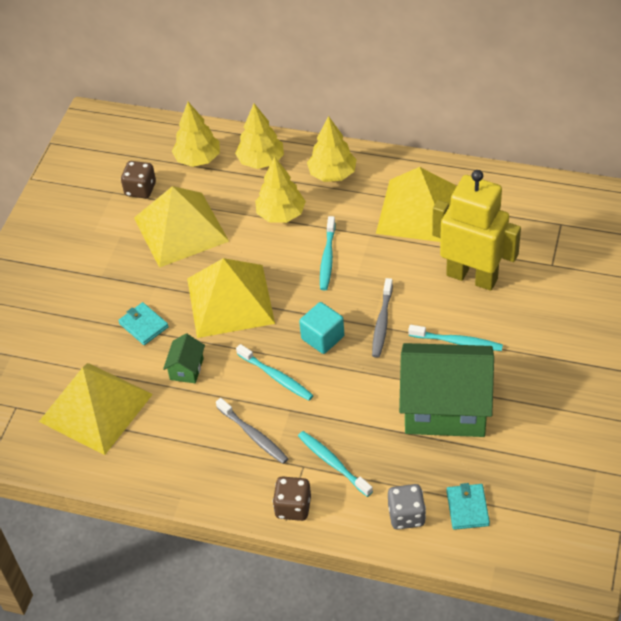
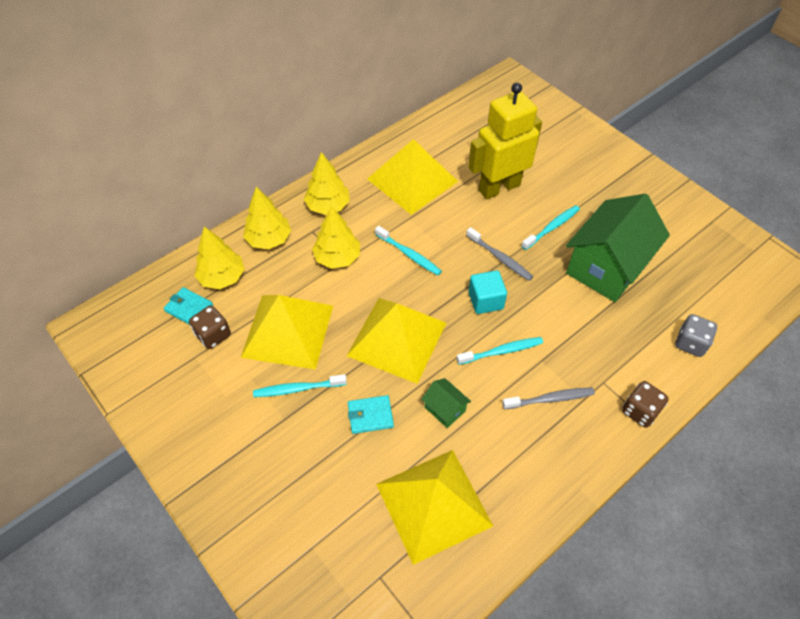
camera: 60 degrees left, 5 degrees up
turquoise toothbrush [298,431,373,497] -> turquoise toothbrush moved to [253,374,347,397]
turquoise wallet [446,483,490,530] -> turquoise wallet moved to [164,287,213,325]

